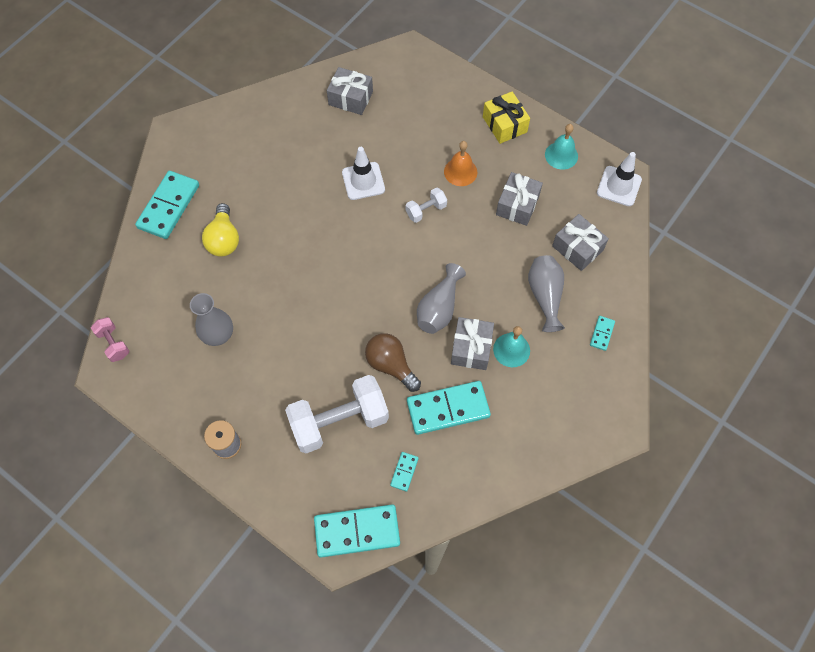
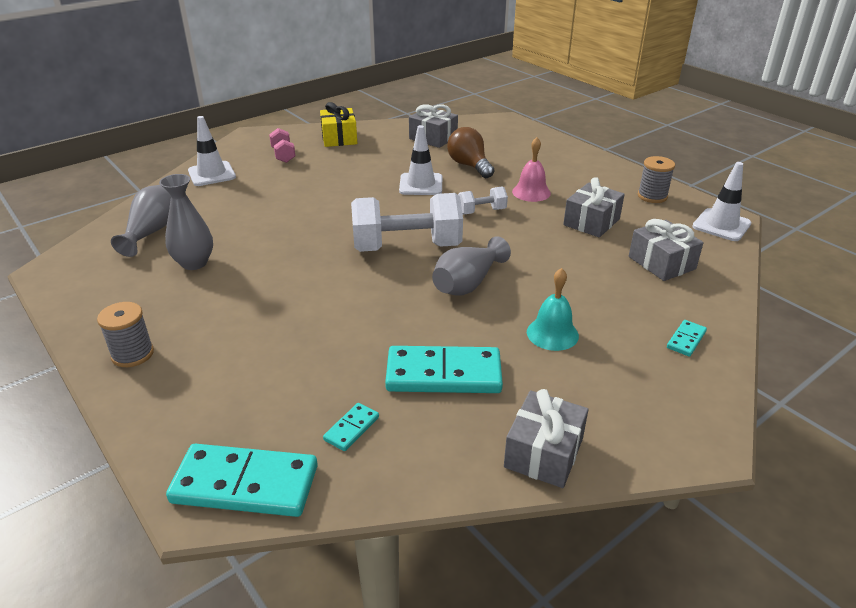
camera: 15 degrees right, 30 degrees down
pink dumbbell [91,317,129,362] -> pink dumbbell moved to [269,128,295,163]
turquoise domino [135,171,199,239] -> white traffic cone [188,116,236,186]
yellow light bulb [202,203,239,257] -> none
white dumbbell [285,375,389,453] -> white dumbbell moved to [351,193,463,252]
brown light bulb [365,333,421,392] -> brown light bulb moved to [447,127,494,178]
orange bell [444,141,477,186] -> pink bell [512,137,551,202]
grey gift [451,317,494,370] -> grey gift moved to [504,389,588,488]
yellow gift [483,92,530,144] -> yellow gift moved to [320,102,357,147]
grey vase [528,255,565,332] -> grey vase moved to [111,185,171,257]
turquoise bell [545,124,578,170] -> grey spool [638,156,675,203]

